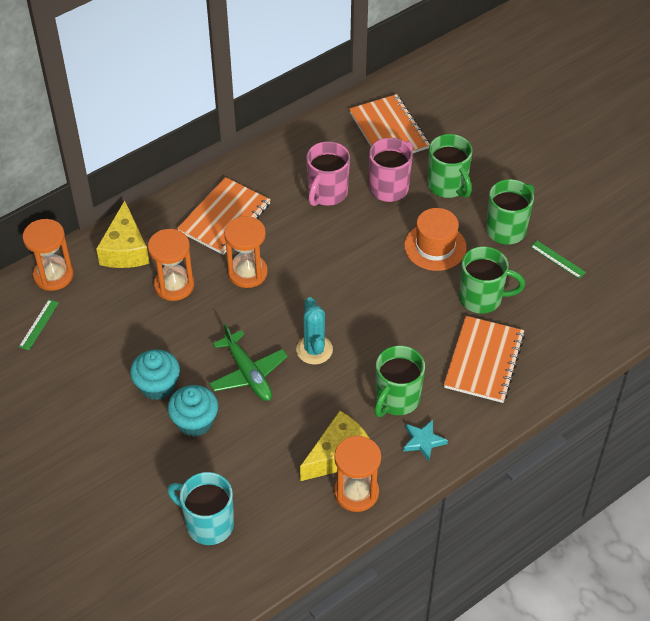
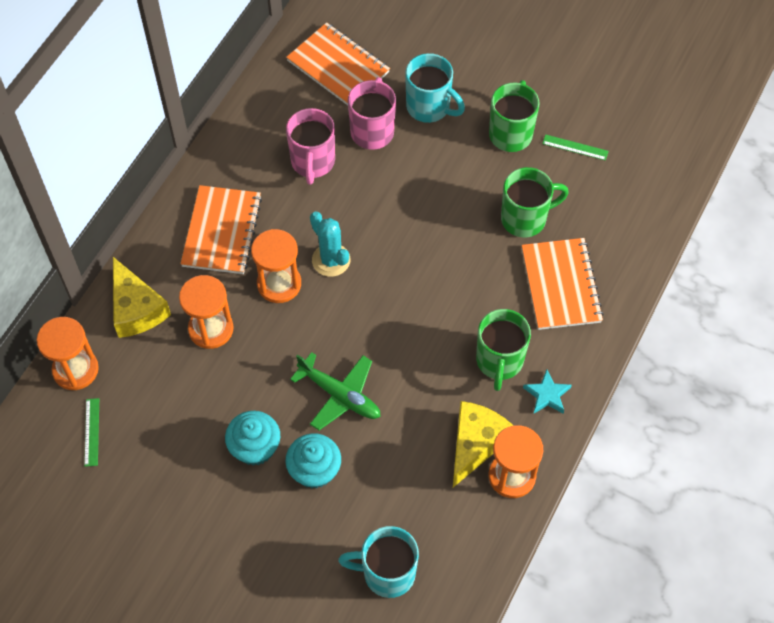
camera: 25 degrees left, 10 degrees up
turquoise cactus [296,297,333,365] -> turquoise cactus moved to [310,212,350,277]
orange hat [404,208,467,271] -> none
green mug [428,134,472,198] -> turquoise mug [405,53,465,123]

